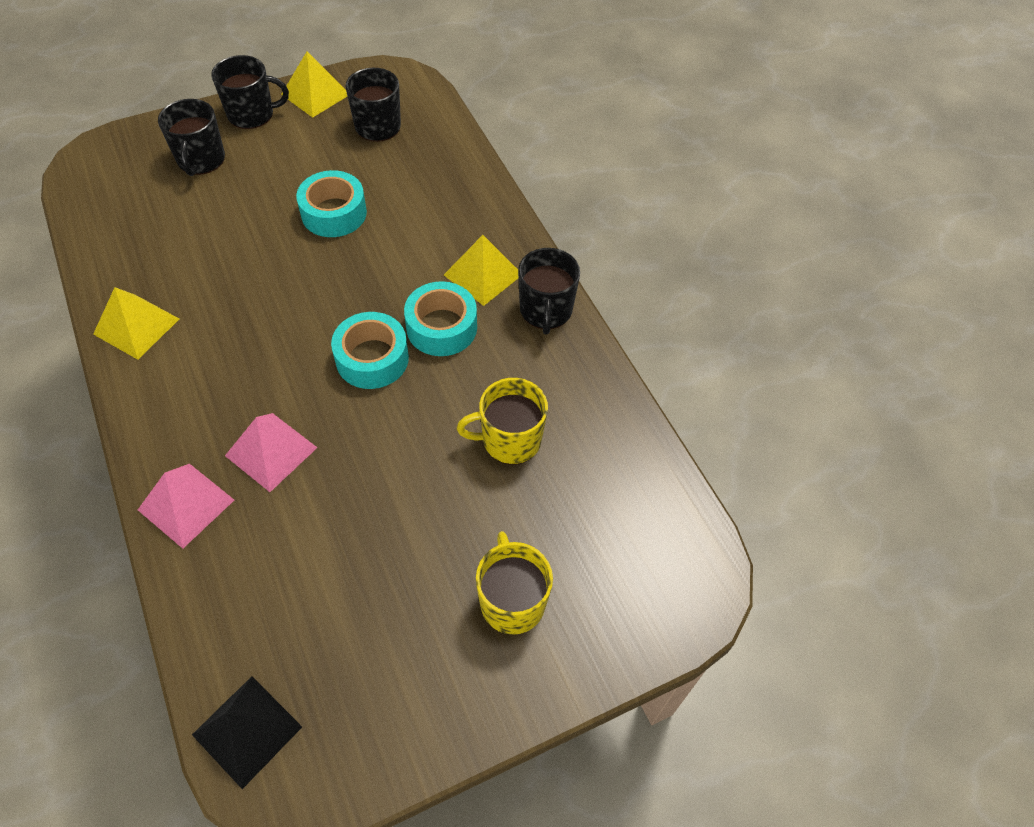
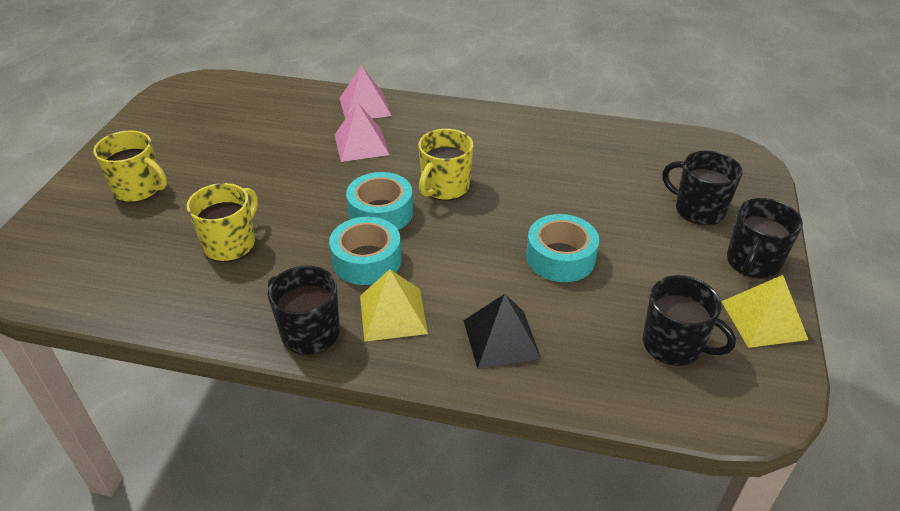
camera: 130 degrees right, 15 degrees down
yellow pyramid [93,287,179,360] -> none
black pyramid [192,676,302,789] -> black pyramid moved to [463,294,541,369]
none -> yellow mug [418,129,473,201]

